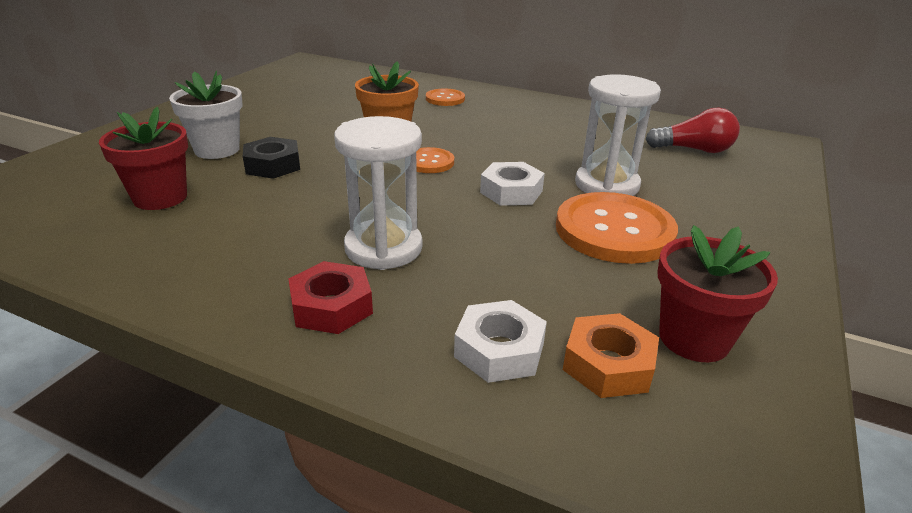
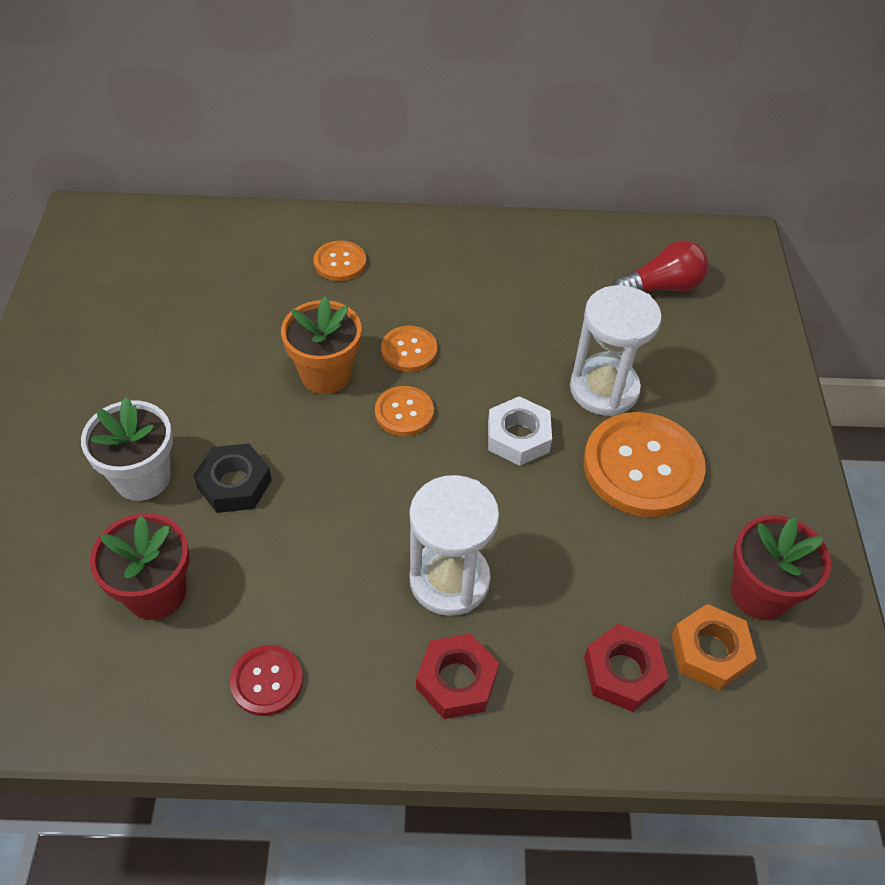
camera: 25 degrees left, 20 degrees up
white nut [454,300,547,383] -> red nut [584,624,669,712]
none -> red button [230,645,303,716]
none -> orange button [381,326,437,372]

